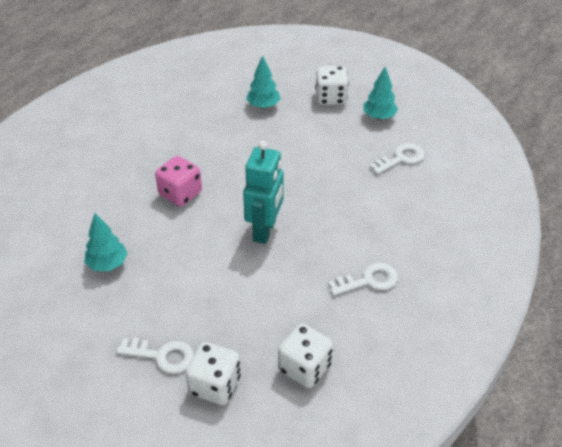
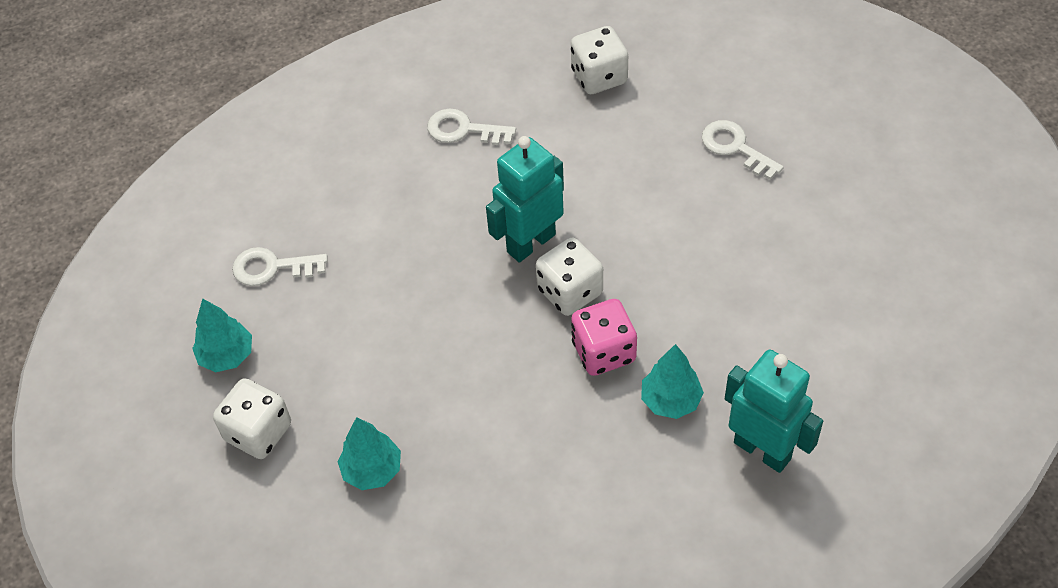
camera: 145 degrees left, 10 degrees up
turquoise tree [84,213,128,271] -> turquoise tree moved to [641,344,704,419]
white dice [186,342,241,405] -> white dice moved to [536,238,603,316]
none -> turquoise robot [725,349,823,473]

